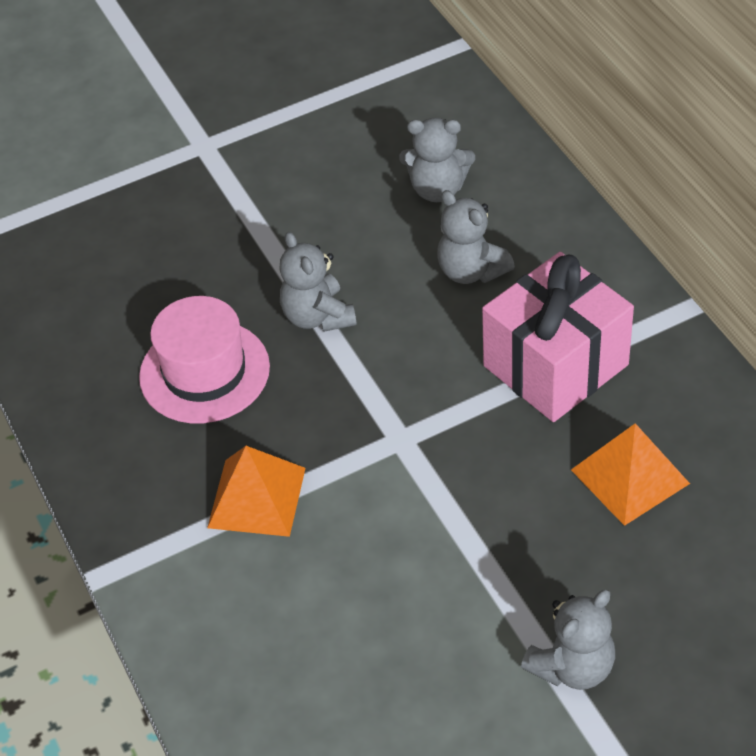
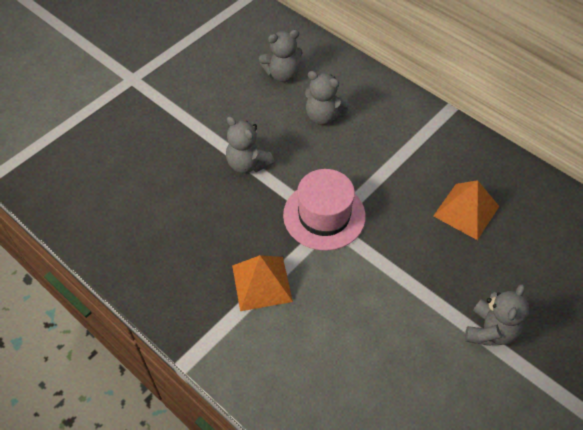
camera: 25 degrees left, 5 degrees up
pink hat [139,296,270,423] -> pink hat moved to [283,169,366,251]
pink gift [482,252,634,422] -> none

